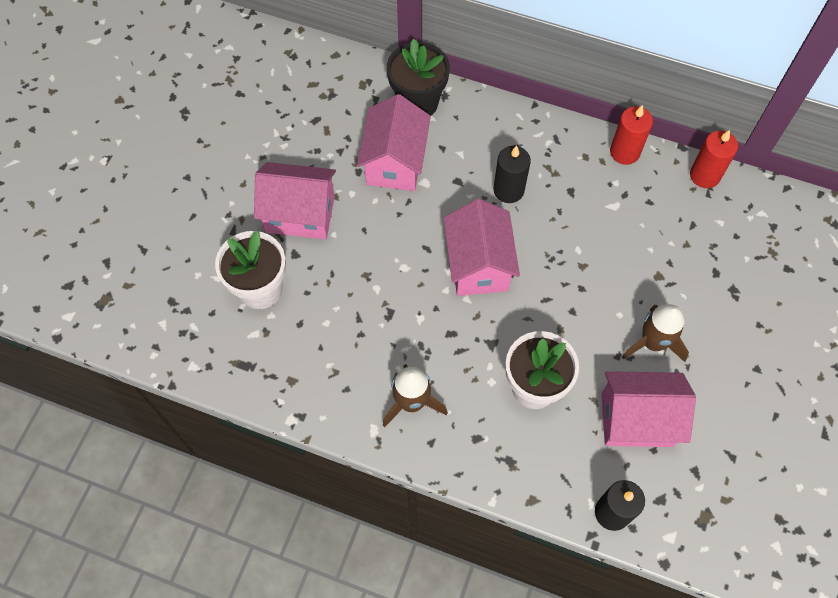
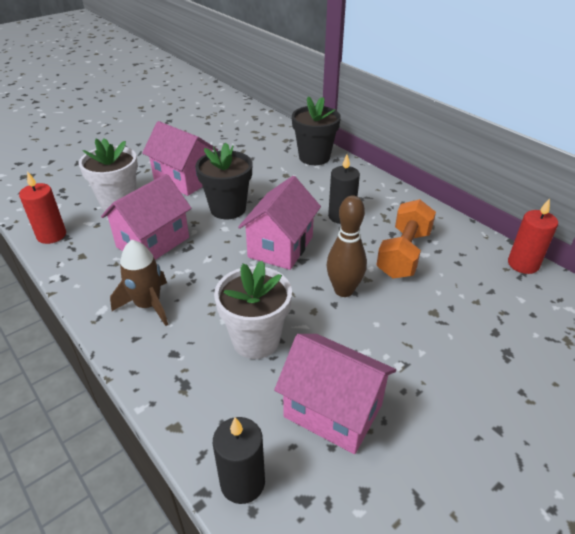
camera: 30 degrees right, 25 degrees down
pink house [357,94,431,191] -> pink house moved to [101,174,191,260]
red candle [610,105,653,165] -> red candle moved to [19,171,66,244]
brown rocket [622,304,689,362] -> none
none -> black flower pot [195,143,253,219]
none -> brown bowling pin [327,195,367,297]
none -> orange dumbbell [376,199,436,279]

